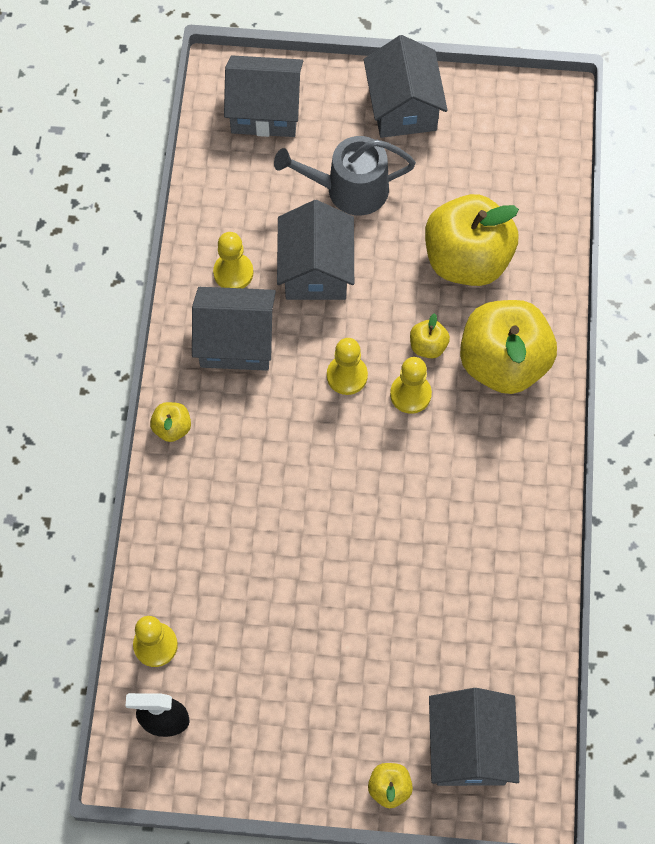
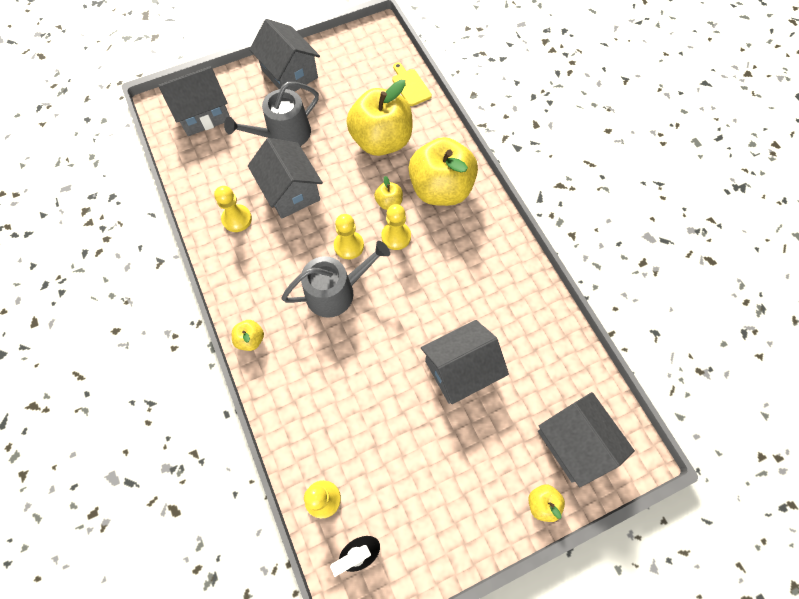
camera: 30 degrees left, 0 degrees up
grey house [192,287,276,371] -> grey house moved to [421,320,509,404]
none -> grey watering can [281,241,390,318]
none -> yellow cutting board [392,63,432,106]

